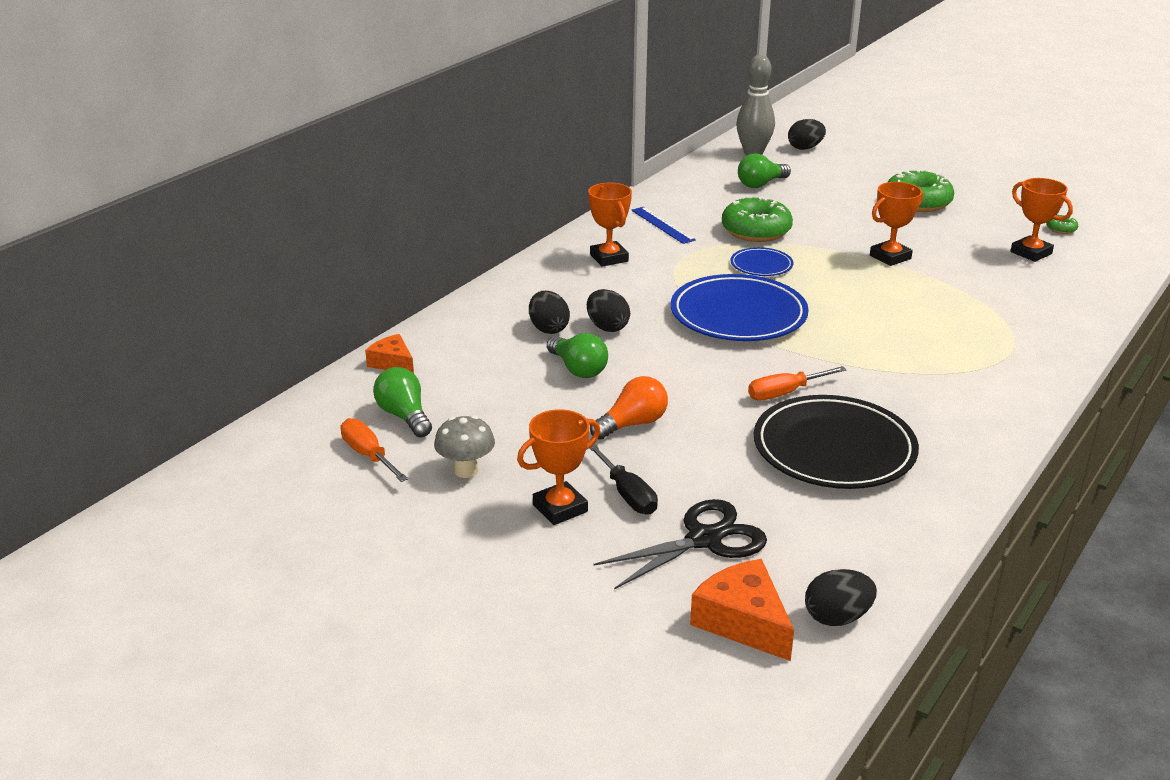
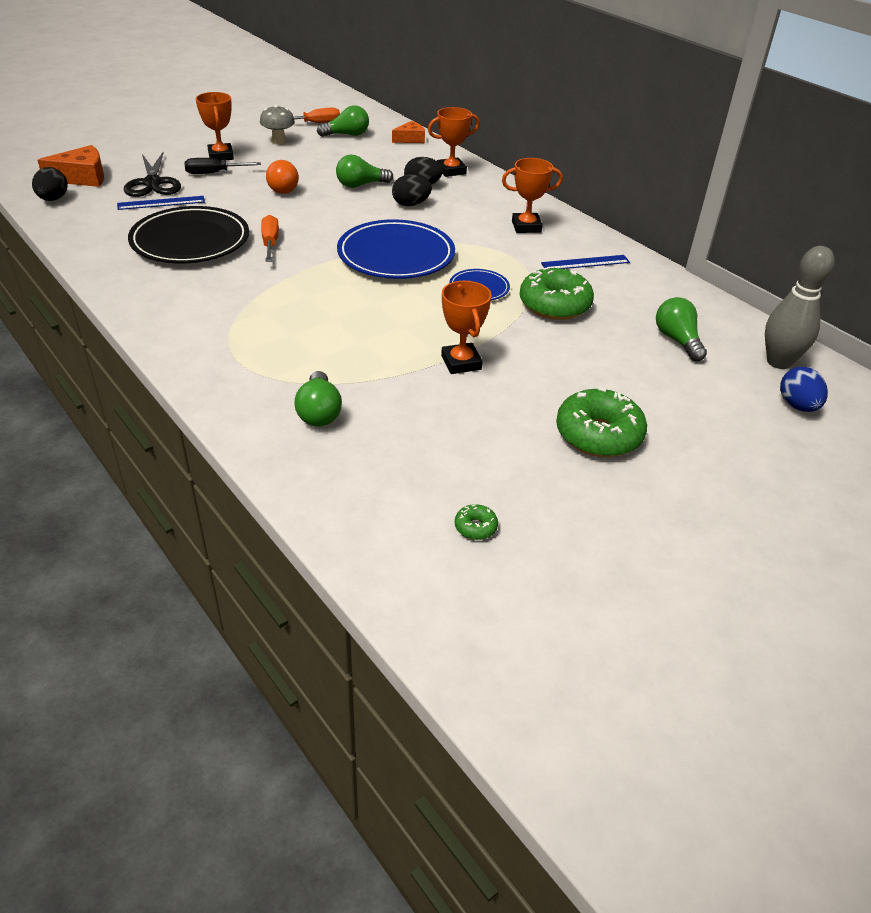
camera: 105 degrees right, 10 degrees up
black egg [788,119,826,150] -> blue egg [780,367,828,412]
orange trophy [1011,178,1073,262] -> orange trophy moved to [428,107,480,177]
none -> blue ruler [117,196,205,210]
none -> green light bulb [295,371,342,427]

